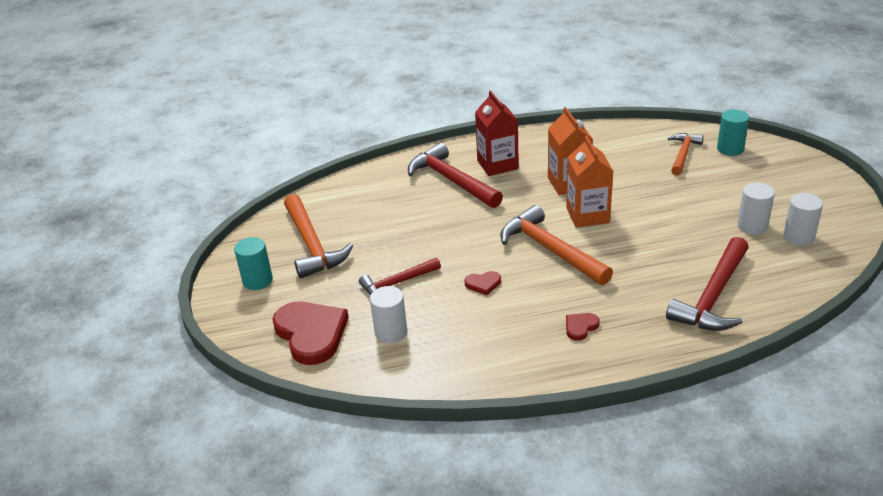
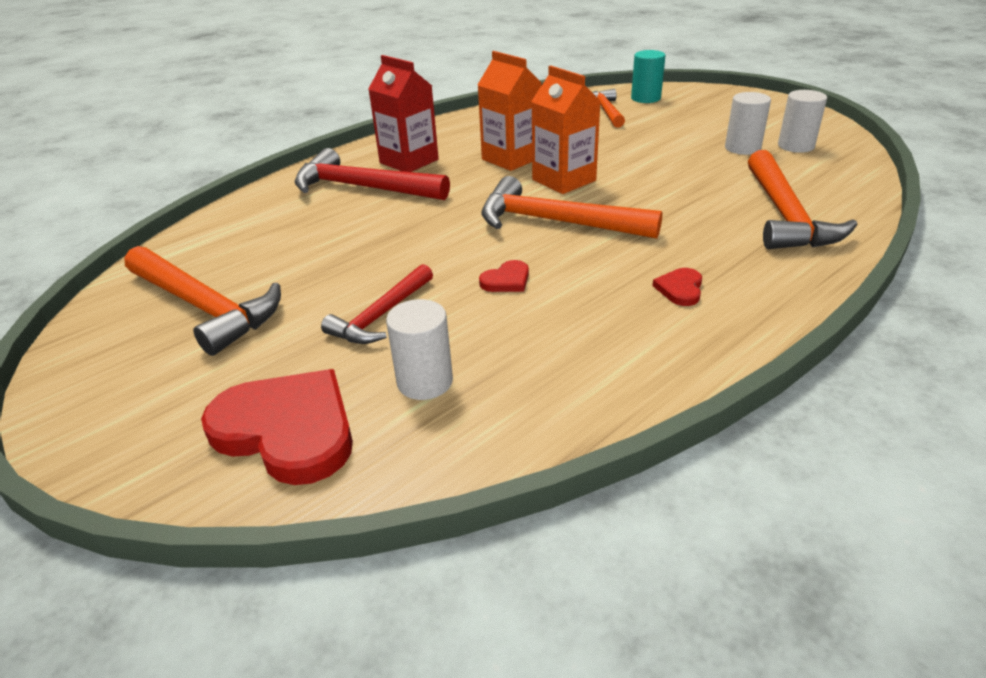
camera: 30 degrees left, 0 degrees up
turquoise cylinder [234,237,273,290] -> none
red hammer [666,237,749,331] -> orange hammer [748,150,858,249]

